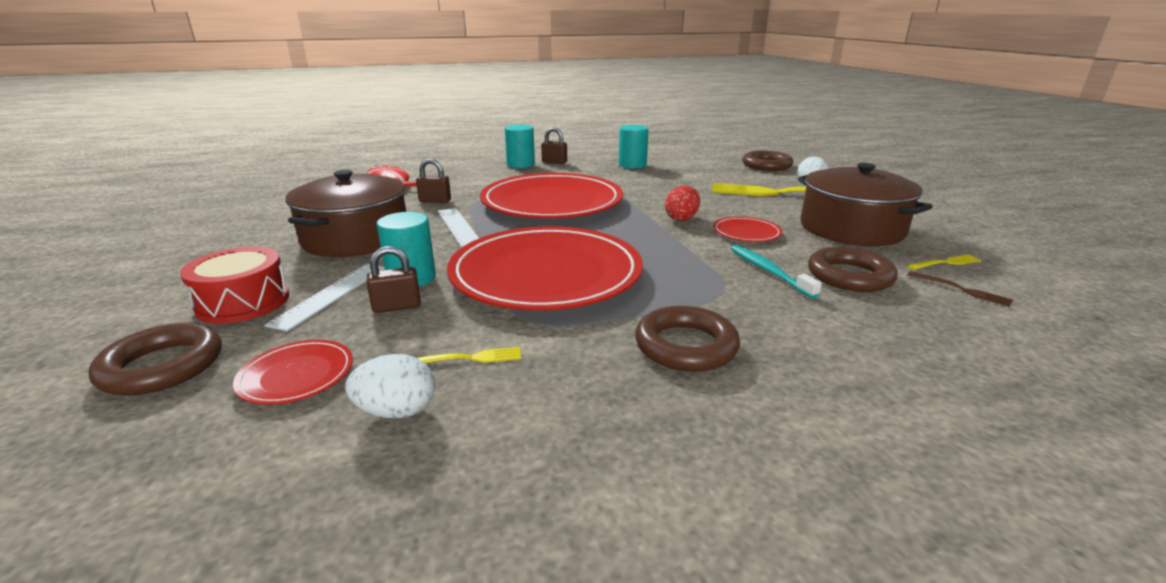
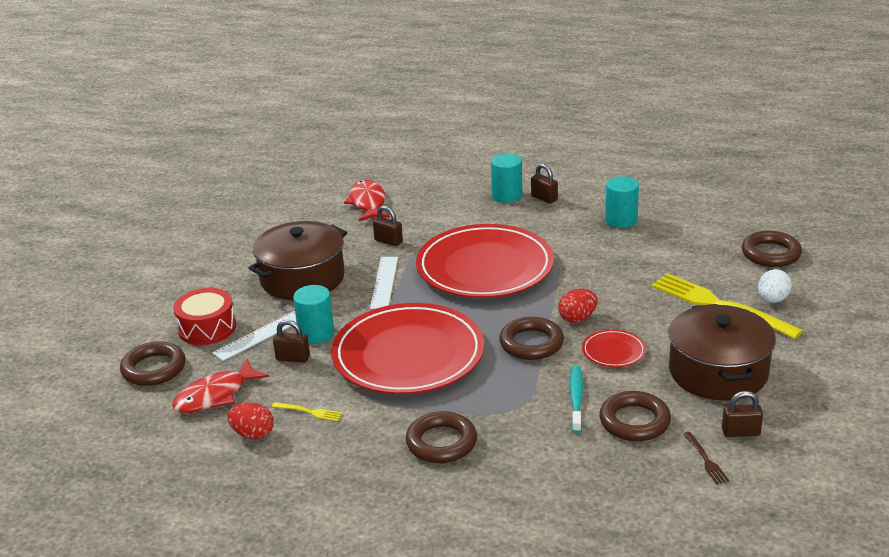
camera: 30 degrees right, 5 degrees up
red plate [233,340,353,405] -> red fish [172,359,269,413]
white egg [345,354,435,418] -> red egg [228,402,274,439]
yellow fork [908,254,981,270] -> brown padlock [722,391,763,437]
none -> brown ring [499,317,564,360]

